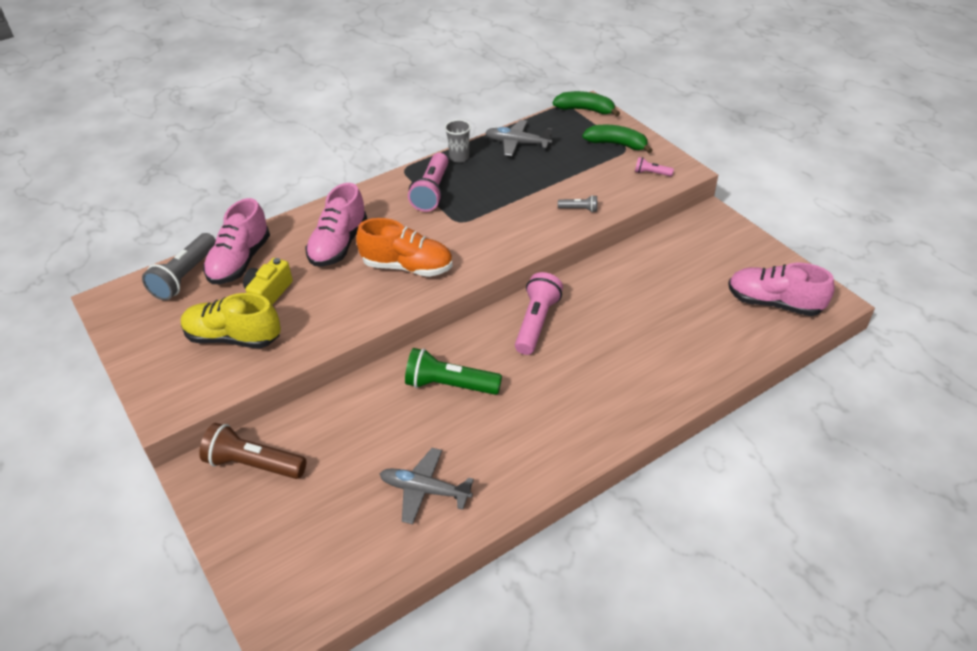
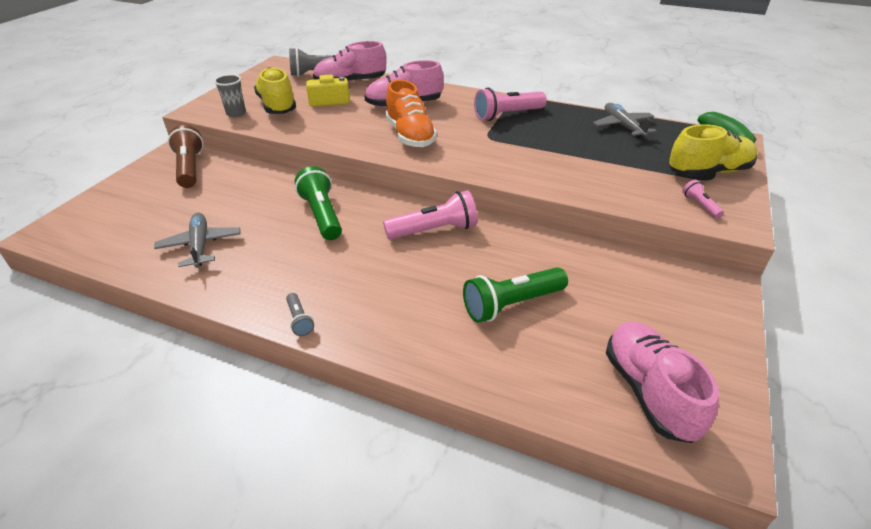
camera: 55 degrees right, 5 degrees down
grey cup [445,119,471,163] -> grey cup moved to [214,74,246,117]
grey flashlight [558,195,597,212] -> grey flashlight moved to [286,293,314,336]
green banana [582,125,652,153] -> yellow shoe [668,124,757,177]
none -> green flashlight [463,267,568,323]

